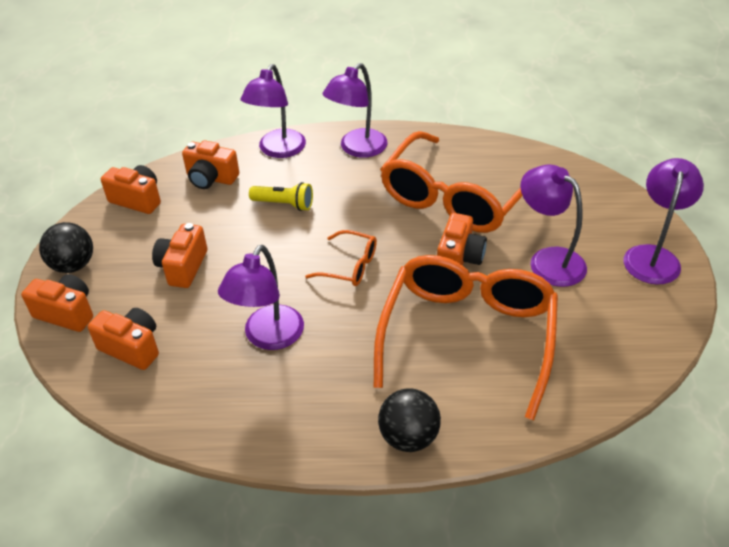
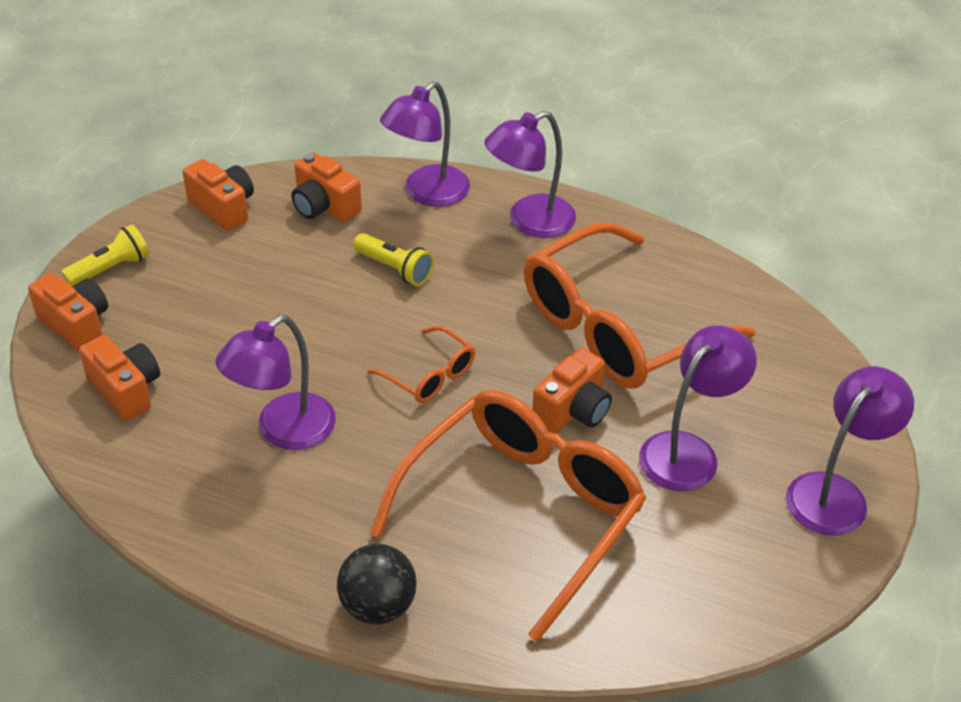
camera: 20 degrees right, 0 degrees up
black ball [39,222,93,273] -> yellow flashlight [61,224,150,286]
orange camera [152,223,207,288] -> none
purple lamp [520,165,587,287] -> purple lamp turned 60 degrees clockwise [639,325,757,491]

